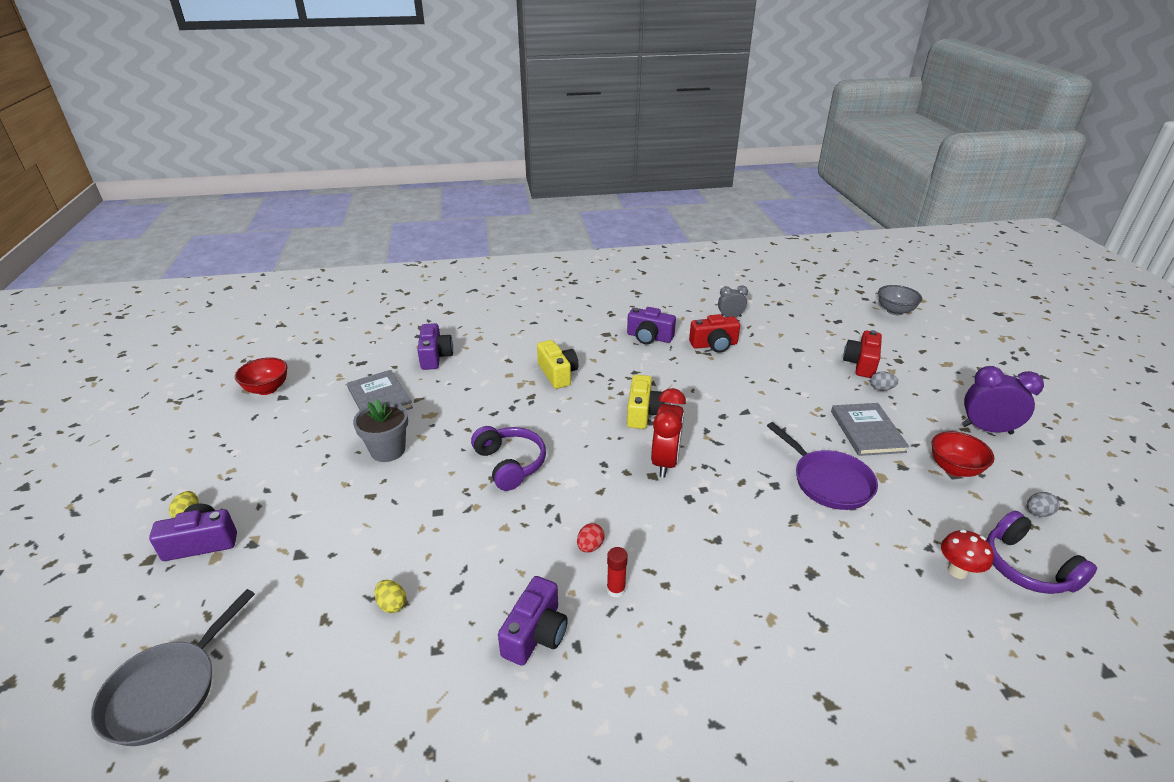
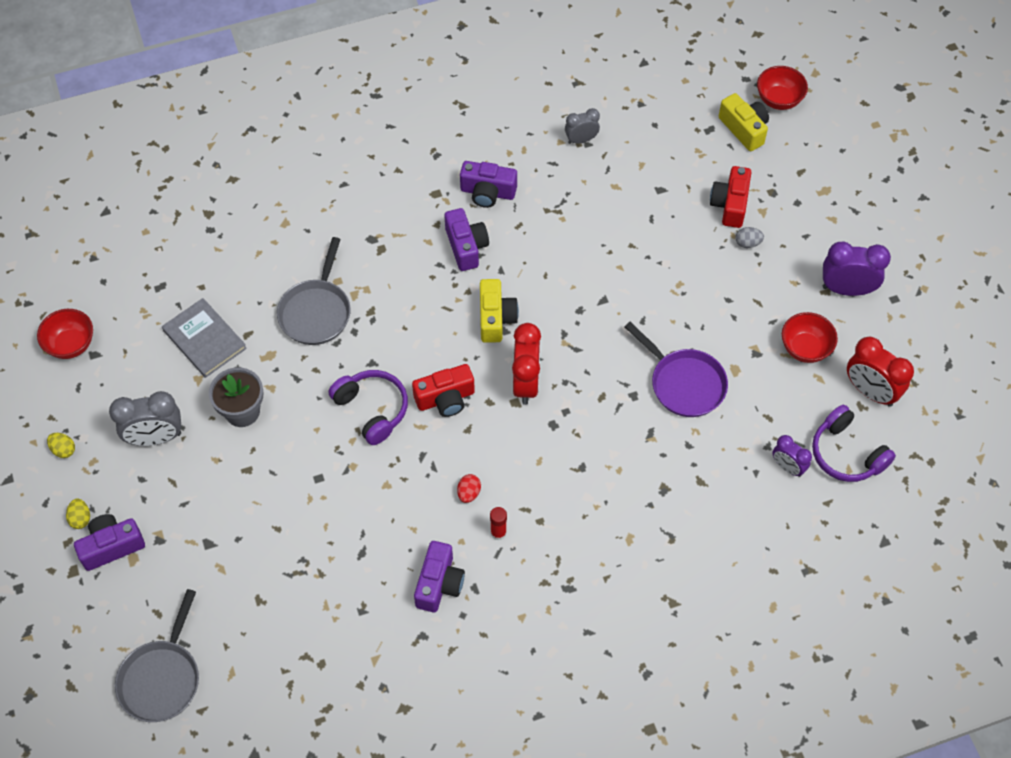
camera: 10 degrees left, 25 degrees up
yellow egg [374,580,406,613] -> yellow egg moved to [47,433,75,458]
purple camera [417,323,453,370] -> purple camera moved to [444,208,489,271]
yellow camera [537,340,579,389] -> yellow camera moved to [719,93,769,151]
red camera [689,314,740,353] -> red camera moved to [412,364,475,417]
grey book [831,403,909,456] -> none
grey bowl [878,285,922,315] -> red bowl [757,66,808,110]
red mushroom [941,529,994,579] -> purple clock [772,435,812,477]
grey egg [1027,492,1060,517] -> red clock [847,337,914,407]
none -> grey clock [109,391,181,446]
none -> grey pan [277,237,351,345]

